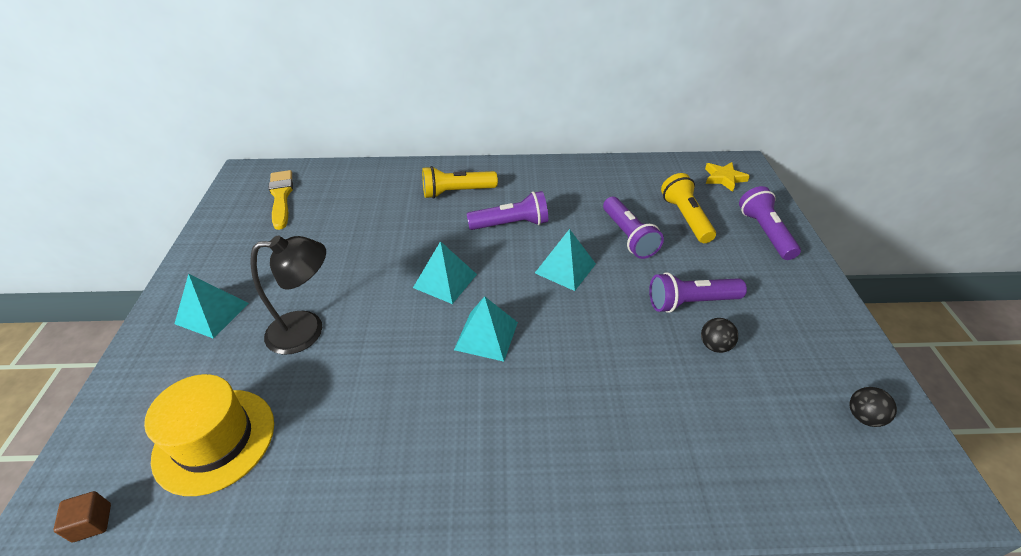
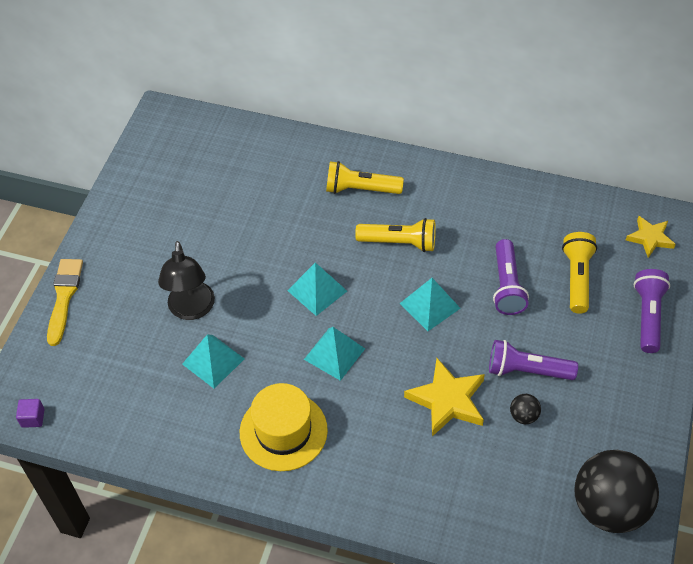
camera: 20 degrees right, 10 degrees up
brown cube [54,491,111,542] -> purple cube [16,399,45,428]
yellow hat [144,374,274,496] -> yellow hat moved to [240,383,328,471]
turquoise pyramid [174,274,249,339] -> turquoise pyramid moved to [182,334,245,388]
black lamp [251,236,326,355] -> black lamp turned 75 degrees clockwise [158,241,215,320]
yellow brush [268,170,293,230] -> yellow brush moved to [47,259,83,346]
purple flashlight [467,191,548,230] -> yellow flashlight [355,218,436,252]
black ball [849,387,897,427] -> black ball [574,450,659,533], size x2.49
none -> yellow star [404,358,485,437]

